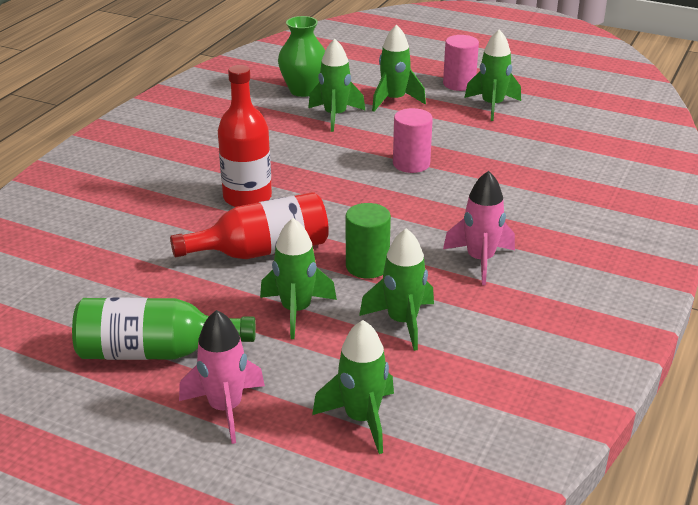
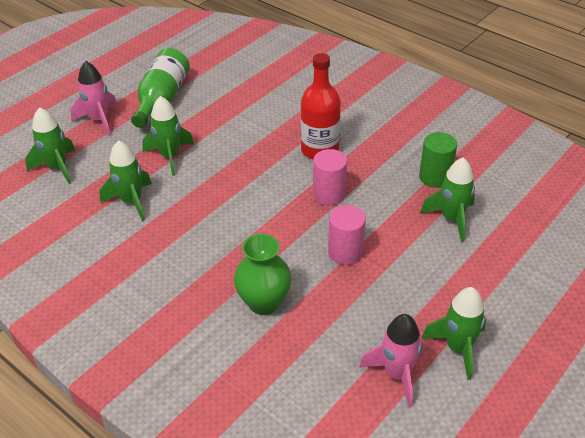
camera: 105 degrees right, 10 degrees up
red bottle [170,192,329,259] -> none
green vase [278,16,325,97] -> green vase moved to [234,234,292,315]
green cylinder [346,203,391,279] -> green cylinder moved to [419,132,457,188]
green rocket [372,24,426,112] -> none
pink cylinder [443,35,479,91] -> pink cylinder moved to [313,149,347,206]
pink rocket [443,171,515,285] -> pink rocket moved to [359,314,423,408]

